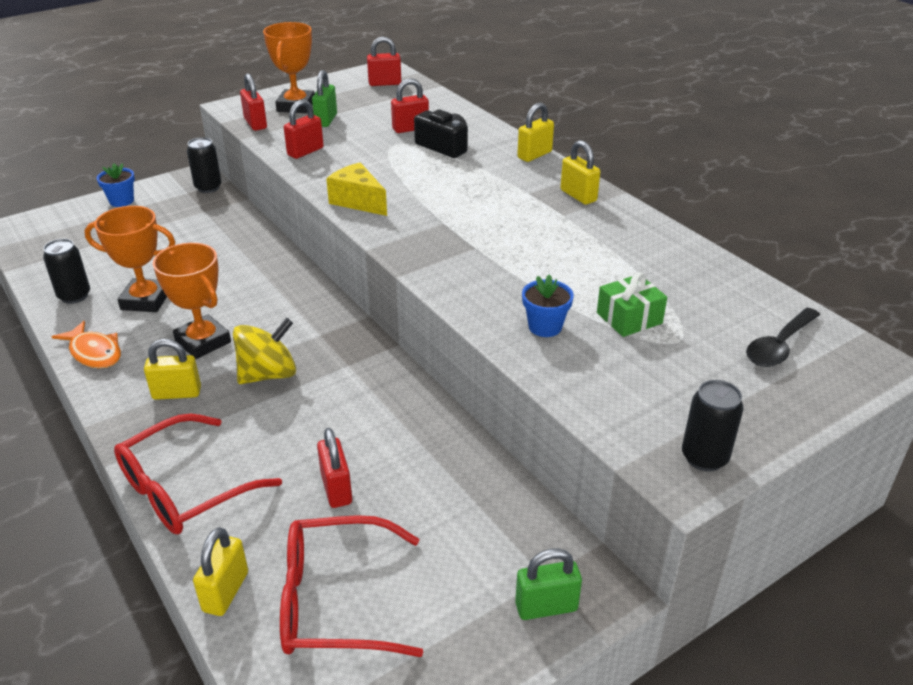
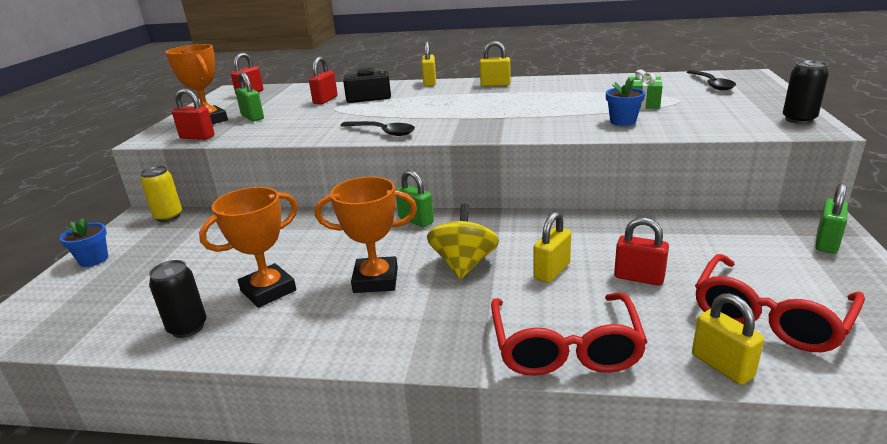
camera: 45 degrees left, 10 degrees down
orange fish [52,321,121,368] -> none
yellow padlock [144,339,201,400] -> yellow padlock moved to [533,211,571,283]
black can [187,137,222,193] -> yellow can [141,166,182,222]
red padlock [284,99,324,159] -> none
yellow cheese [326,163,387,216] -> black spoon [340,121,415,136]
none -> green padlock [396,170,434,227]

